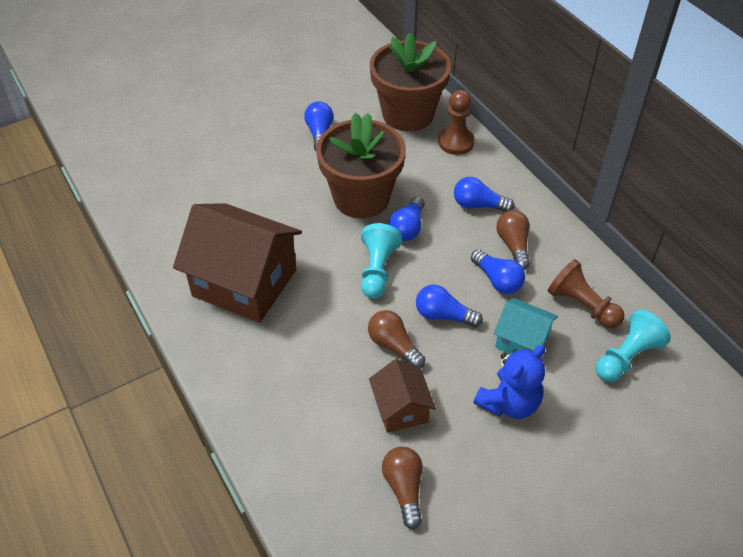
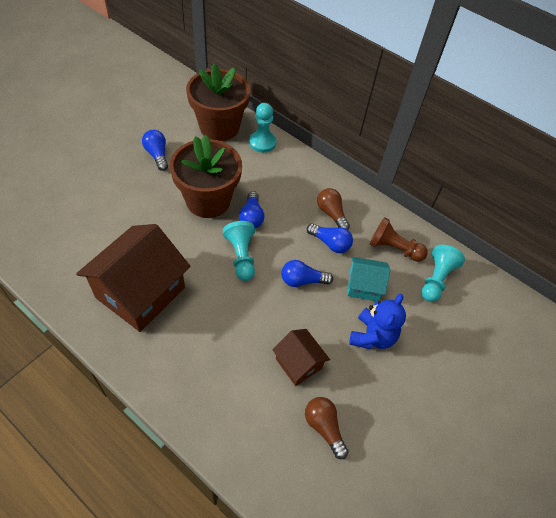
camera: 25 degrees left, 5 degrees up
brown house [173,203,302,323] -> brown house turned 60 degrees counterclockwise [76,224,191,332]
brown light bulb [368,310,425,368] -> none
brown pawn [438,90,475,155] -> turquoise pawn [249,103,276,153]
blue light bulb [454,177,515,212] -> none

